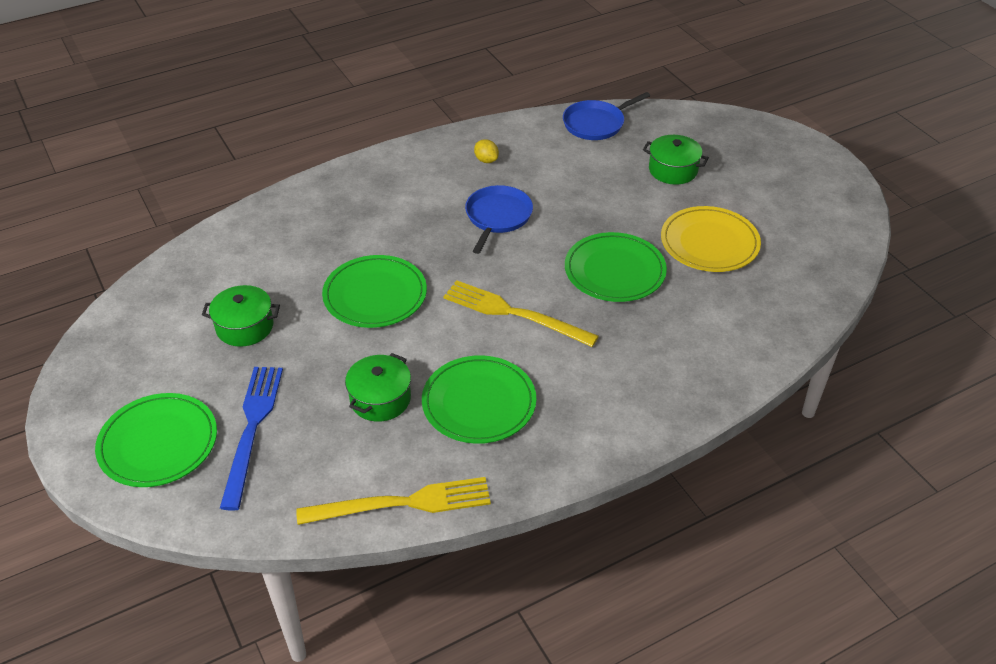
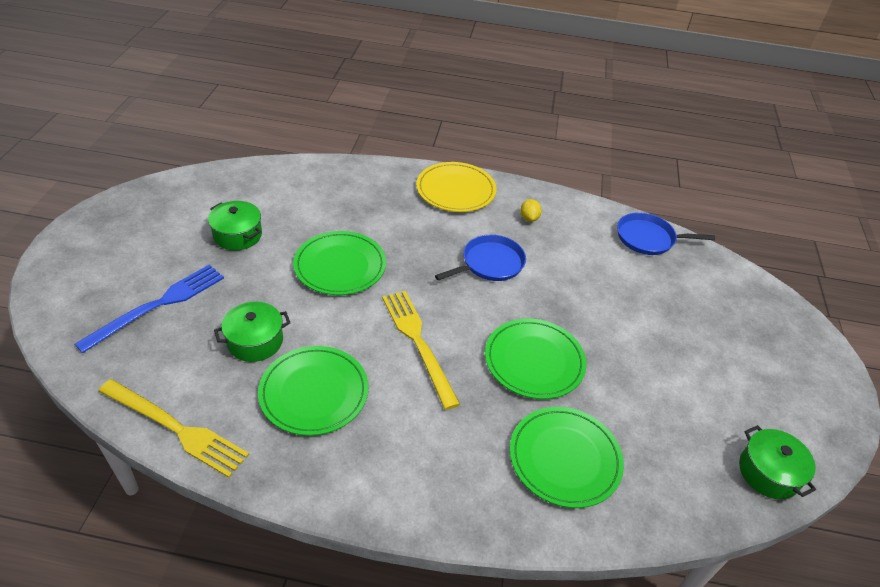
camera: 35 degrees right, 0 degrees up
green plate [95,393,217,487] -> green plate moved to [510,407,624,508]
green pot [643,135,709,185] -> green pot moved to [739,425,816,499]
yellow plate [661,206,761,272] -> yellow plate moved to [416,162,497,212]

